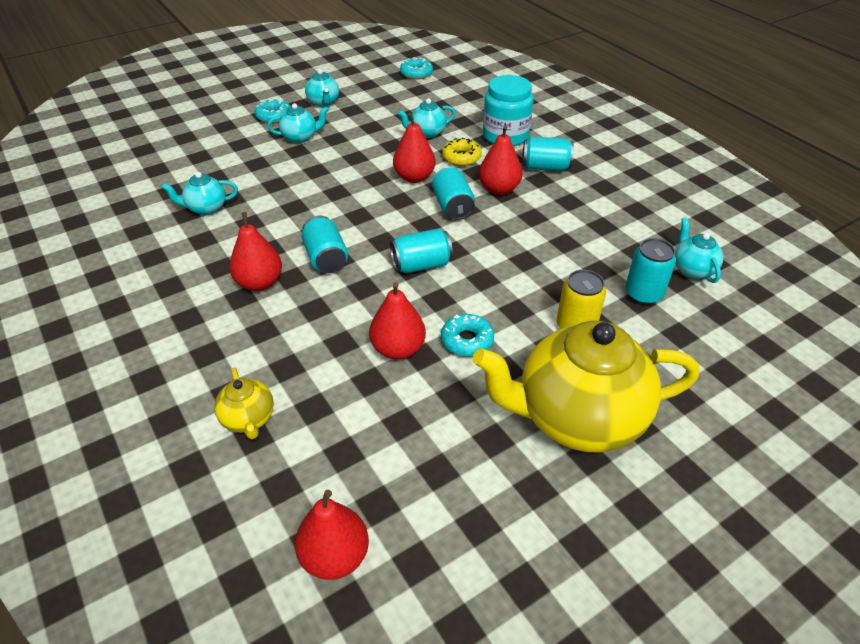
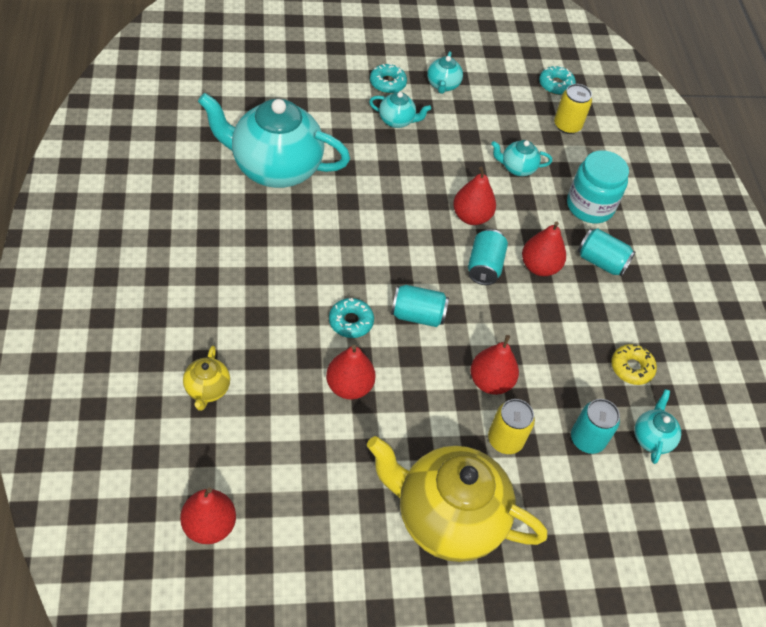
camera: 20 degrees right, 10 degrees up
turquoise teapot [161,172,238,215] -> turquoise teapot [198,93,350,188], size x2.30
red pear [229,212,282,291] -> red pear moved to [470,335,519,395]
turquoise can [301,215,348,273] -> none
turquoise donut [441,314,494,357] -> turquoise donut moved to [329,298,374,338]
yellow donut [442,138,482,166] -> yellow donut moved to [611,344,657,385]
none -> yellow can [554,84,592,134]

